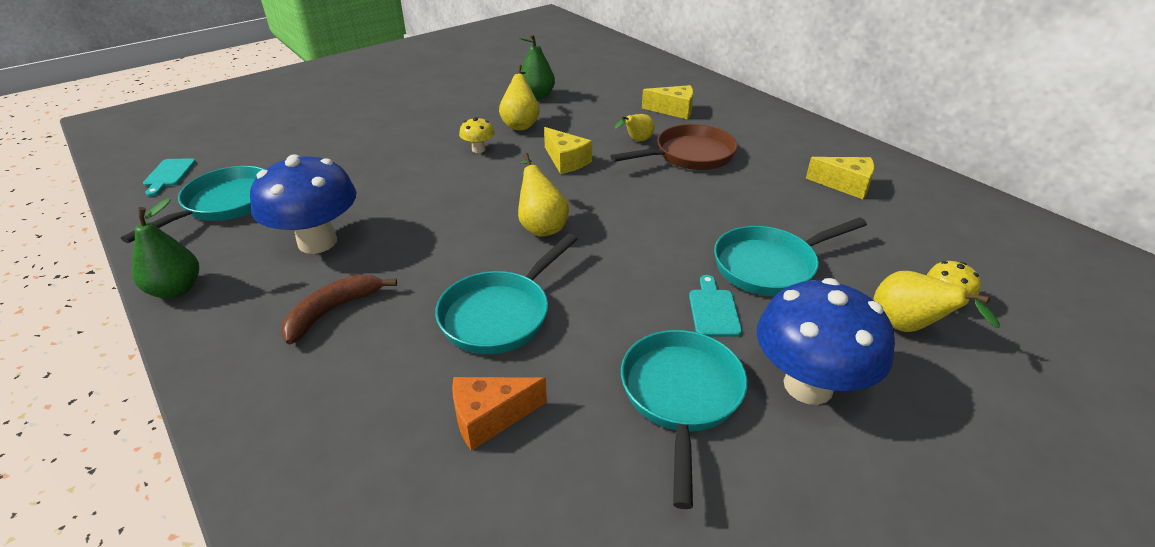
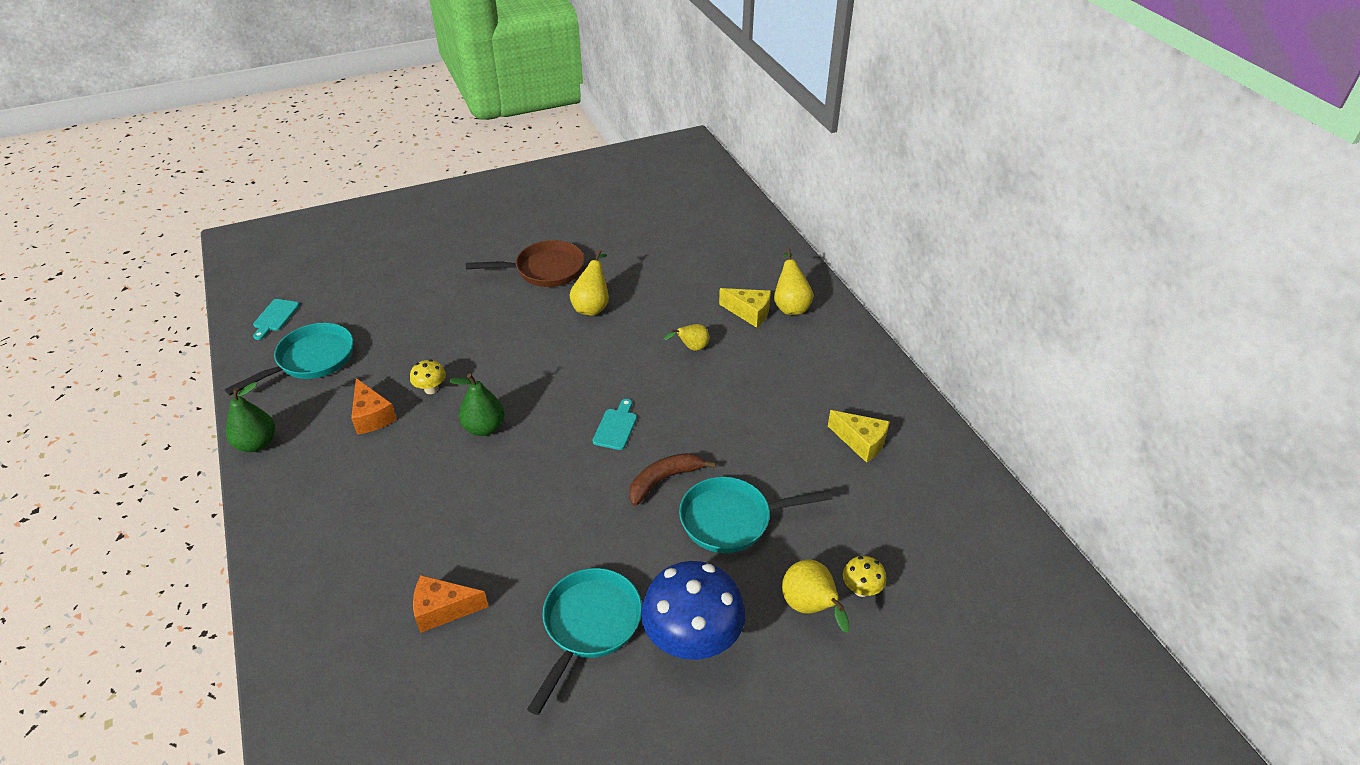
camera: 15 degrees right, 5 degrees up
blue mushroom [250,154,357,254] -> orange cheese [351,378,397,434]
brown banana [281,274,397,344] -> brown banana moved to [629,453,716,506]
turquoise pan [435,234,577,354] -> none
yellow mushroom [459,117,495,153] -> yellow mushroom moved to [410,359,446,394]
yellow pear [518,153,569,237] -> yellow pear moved to [774,249,813,315]
green pear [519,34,555,99] -> green pear moved to [449,374,505,436]
yellow cheese [544,127,592,174] -> none
brown pan [610,124,737,170] -> brown pan moved to [466,240,585,287]
turquoise cutting board [689,275,742,337] -> turquoise cutting board moved to [593,399,637,450]

